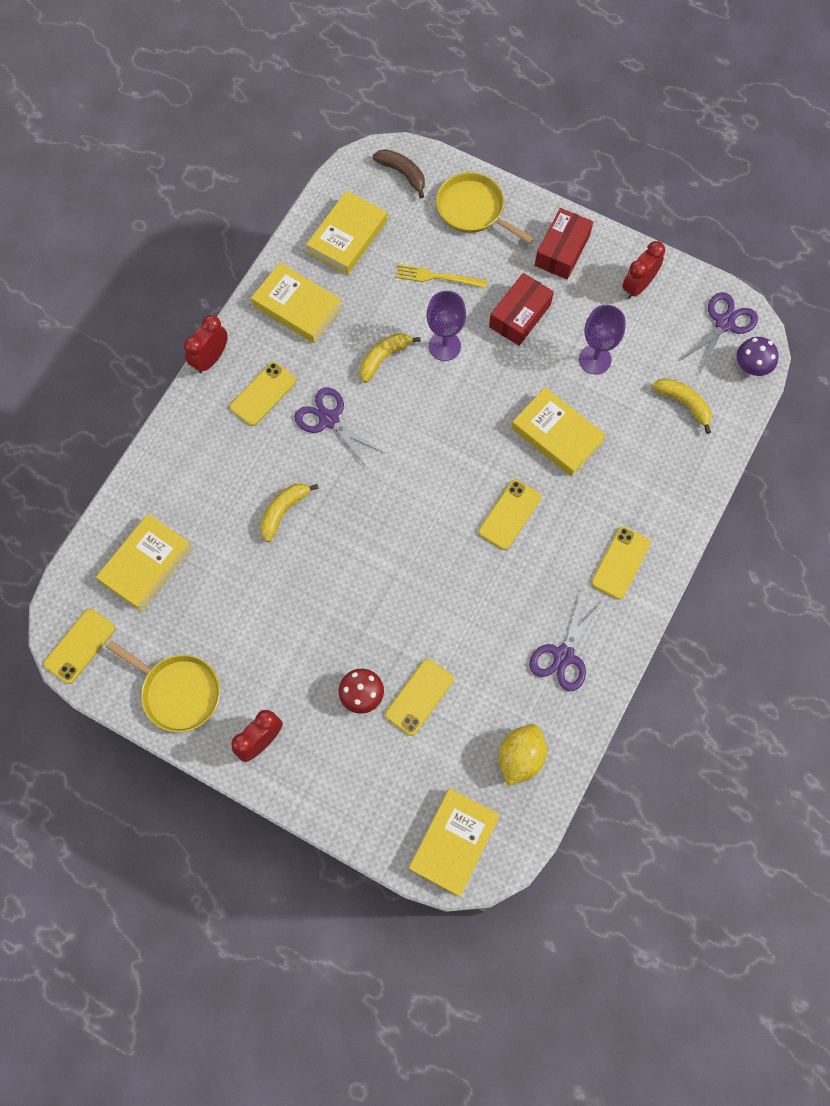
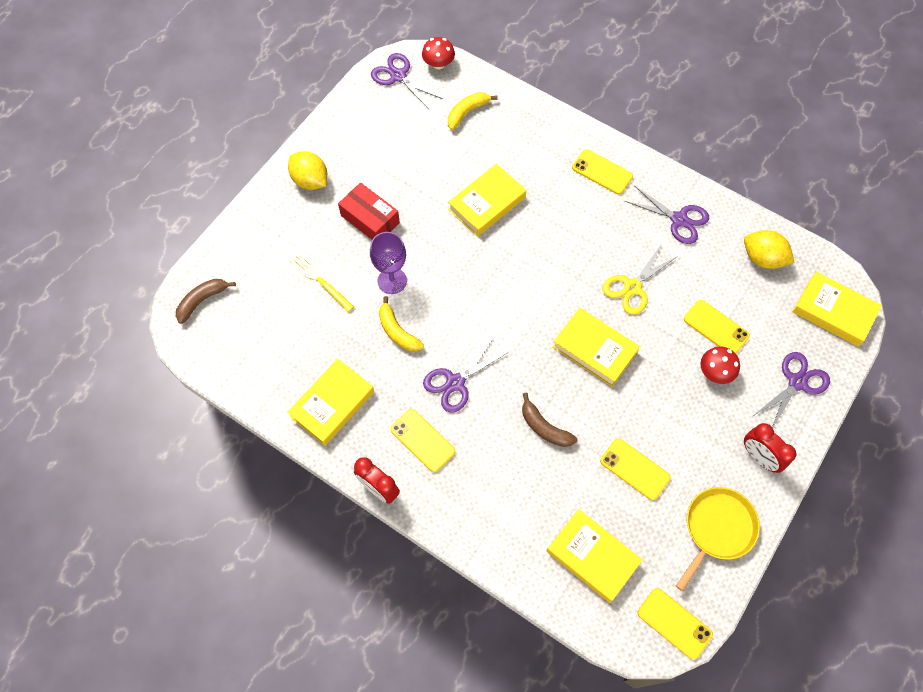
camera: 85 degrees left, 5 degrees down
yellow banana [260,483,319,542] -> brown banana [522,393,577,447]
yellow book [306,190,387,275] -> yellow book moved to [552,308,640,387]
yellow fork [395,264,487,288] -> yellow fork turned 120 degrees clockwise [290,252,354,312]
yellow pan [436,172,535,244] -> none
yellow phone [478,480,541,550] -> yellow phone moved to [600,438,671,500]
red box [535,208,593,279] -> yellow lemon [288,151,327,190]
purple goblet [579,305,626,374] -> none
red clock [622,241,665,299] -> none
purple mushroom [737,337,779,376] -> red mushroom [422,37,455,69]
none -> yellow scissors [602,245,678,315]
none -> purple scissors [753,352,830,428]

